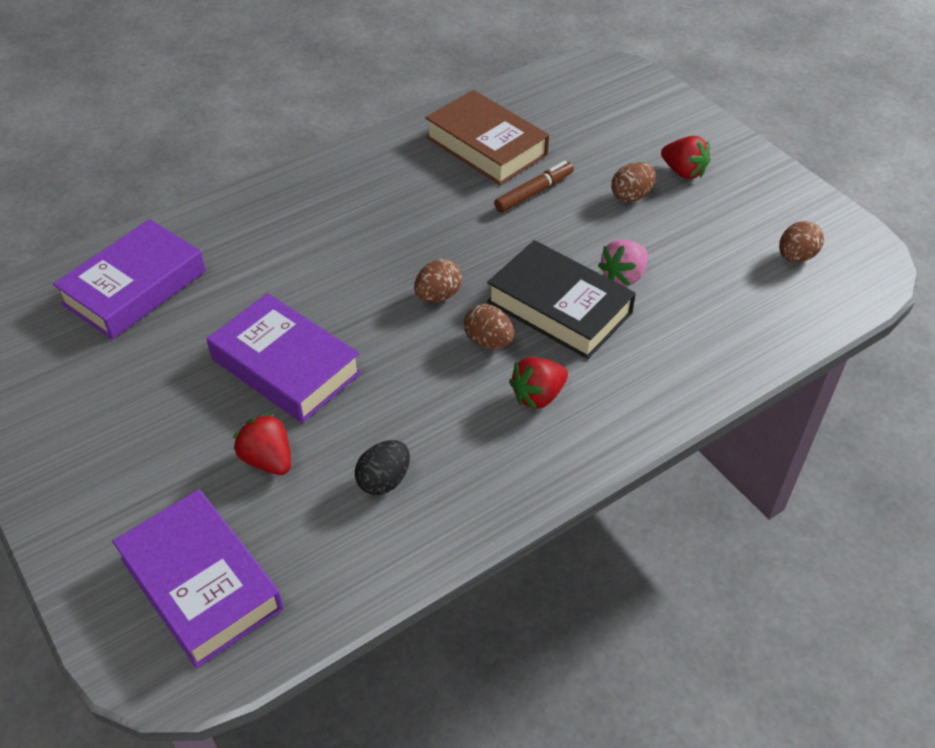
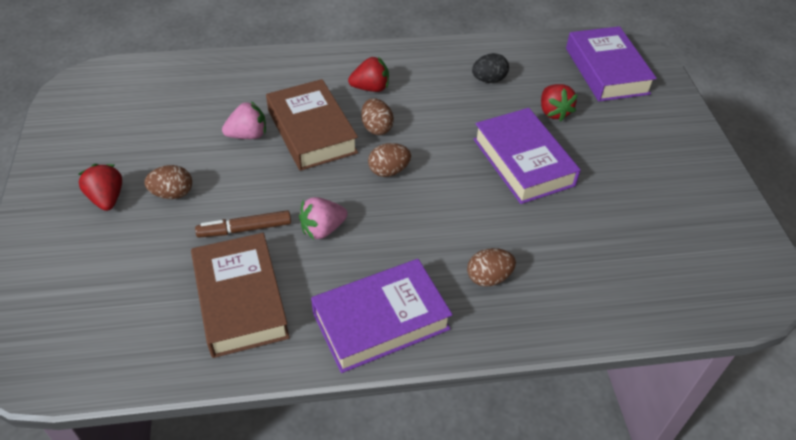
camera: 155 degrees left, 0 degrees up
purple book [53,219,206,339] -> purple book moved to [311,259,452,373]
black book [487,240,636,359] -> brown book [266,79,358,171]
brown egg [779,221,824,262] -> brown egg moved to [467,248,516,287]
none -> pink strawberry [299,197,348,239]

